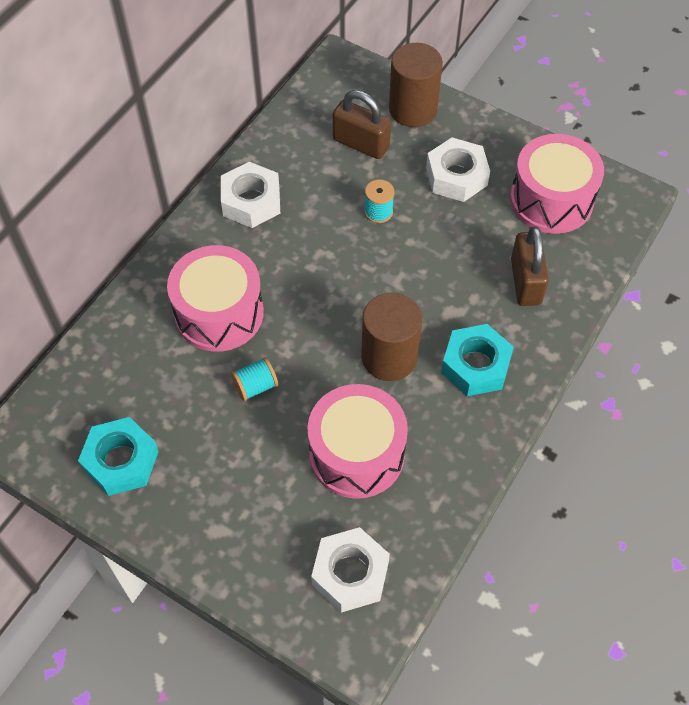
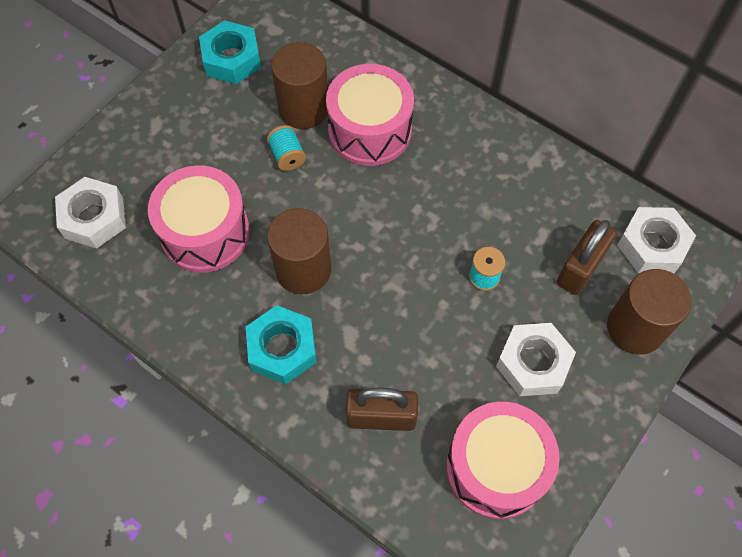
camera: 95 degrees right, 5 degrees up
white nut [221,162,280,228] -> white nut moved to [617,207,696,273]
none -> brown cylinder [271,42,328,129]

